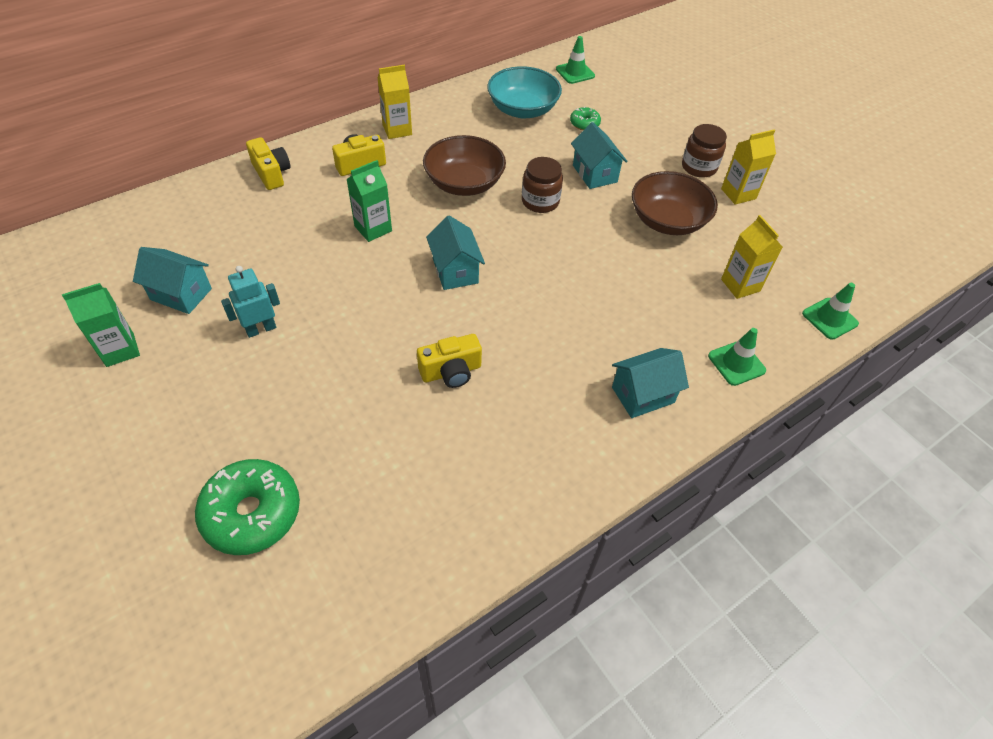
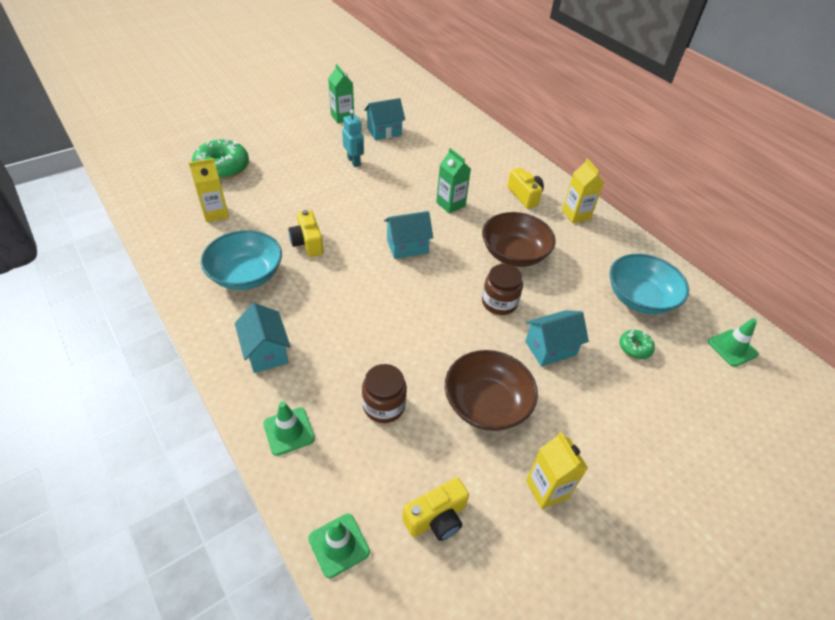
camera: 90 degrees right, 5 degrees down
turquoise house [133,247,212,314] -> turquoise house turned 45 degrees clockwise [364,98,405,140]
yellow camera [246,137,291,190] -> yellow camera moved to [402,477,469,541]
brown jar [682,124,727,178] -> brown jar moved to [362,364,407,423]
yellow carton [721,215,783,299] -> yellow carton moved to [189,158,229,222]
none -> turquoise bowl [201,230,282,290]

